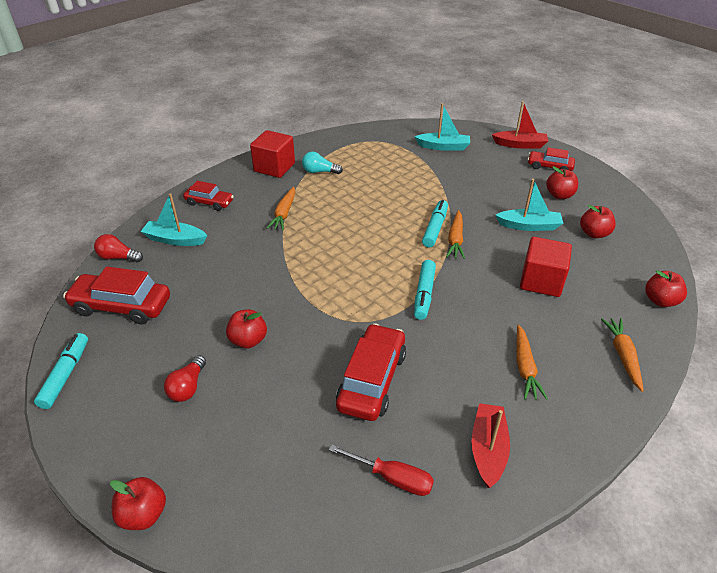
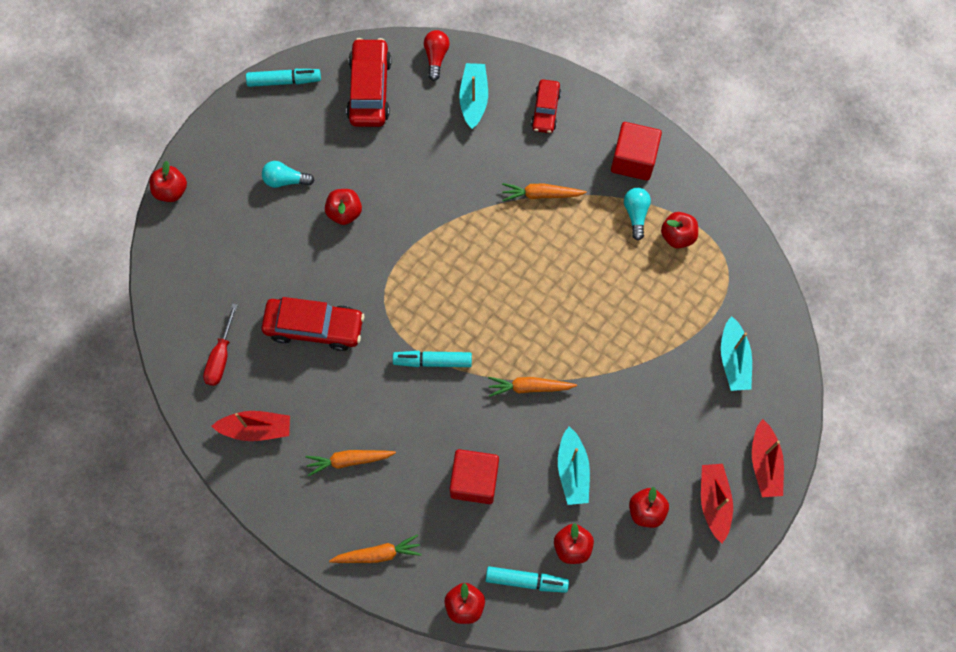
camera: 80 degrees right, 30 degrees up
red light bulb [164,355,206,402] -> turquoise light bulb [262,161,314,188]
turquoise marker [422,200,448,248] -> turquoise marker moved to [485,566,569,593]
red car [528,147,575,171] -> red boat [701,464,733,543]
none -> red apple [661,212,698,249]

